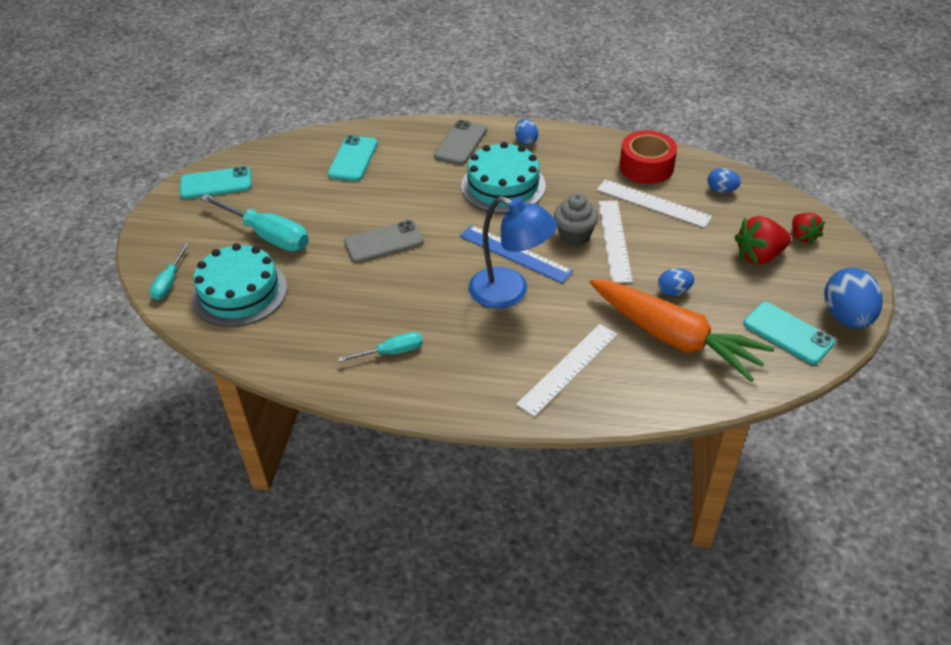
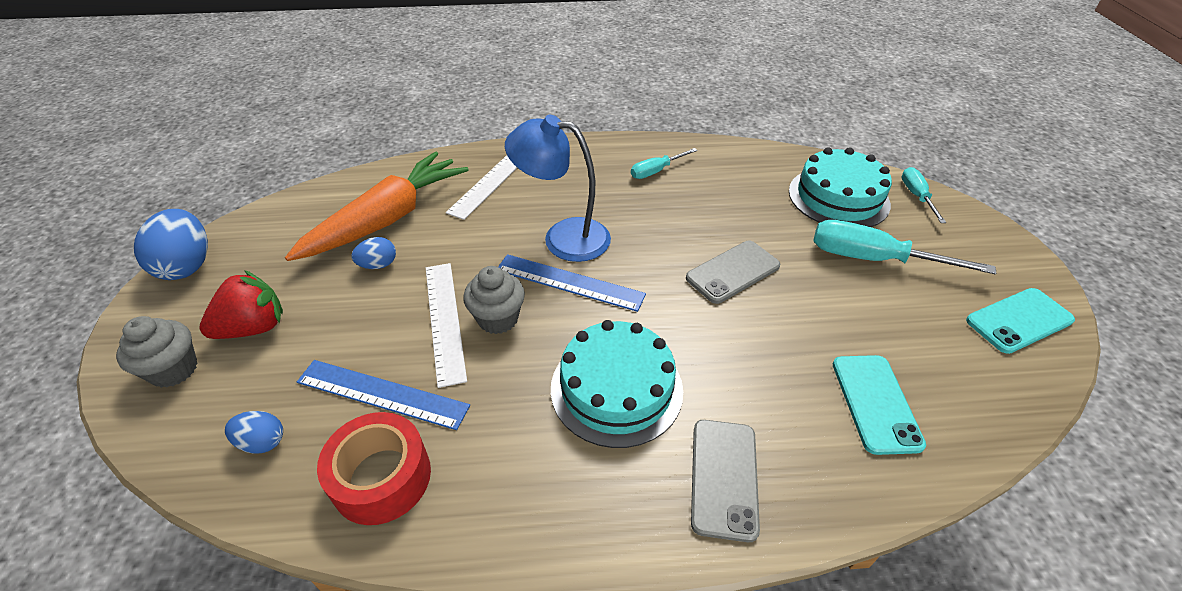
camera: 165 degrees right, 0 degrees up
blue egg [515,119,538,145] -> none
orange carrot [590,279,774,382] -> orange carrot turned 105 degrees clockwise [285,151,468,261]
white ruler [597,179,712,228] -> blue ruler [297,360,470,430]
turquoise phone [743,302,835,364] -> none
red strawberry [792,213,825,244] -> grey cupcake [116,316,198,388]

